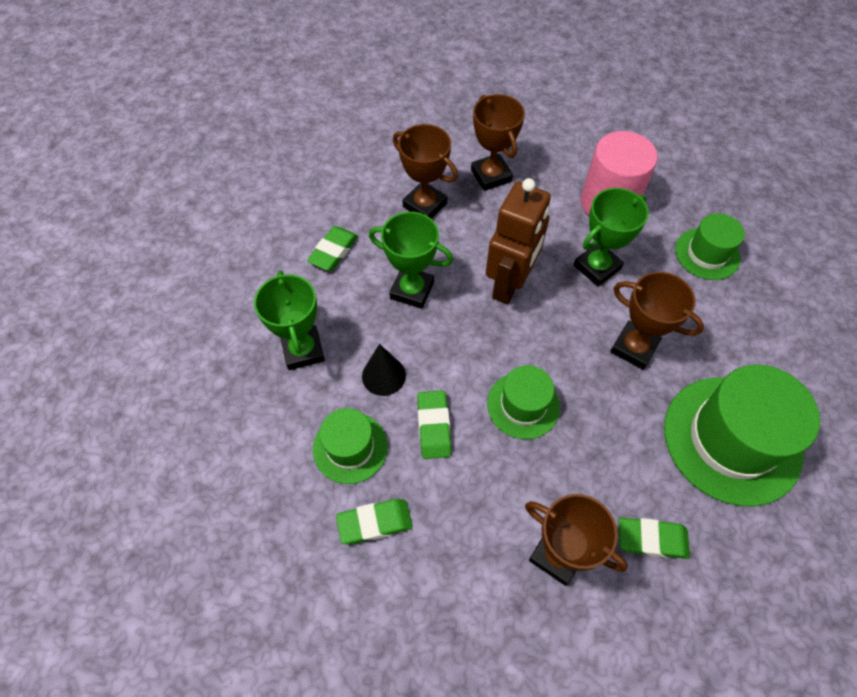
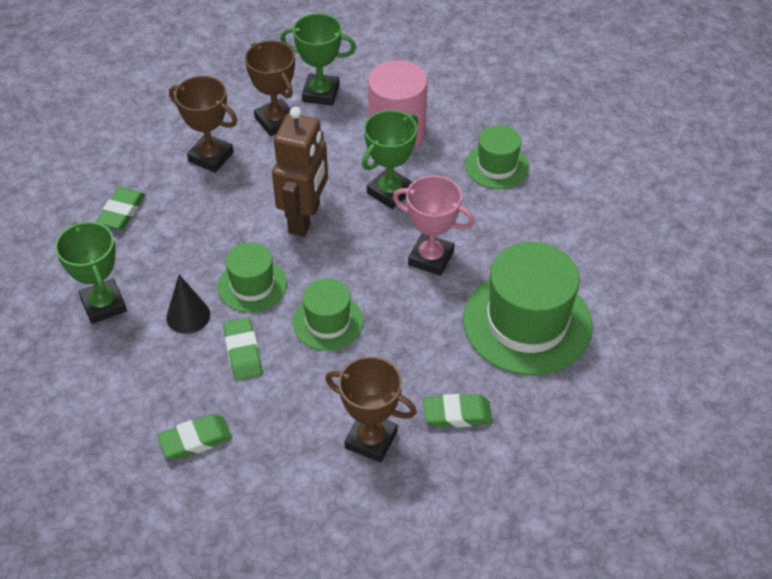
camera: 10 degrees left, 10 degrees down
green hat [313,408,388,484] -> green hat moved to [218,242,287,313]
green trophy [369,212,453,309] -> green trophy moved to [280,13,356,106]
brown trophy [610,272,704,370] -> pink trophy [393,175,475,276]

